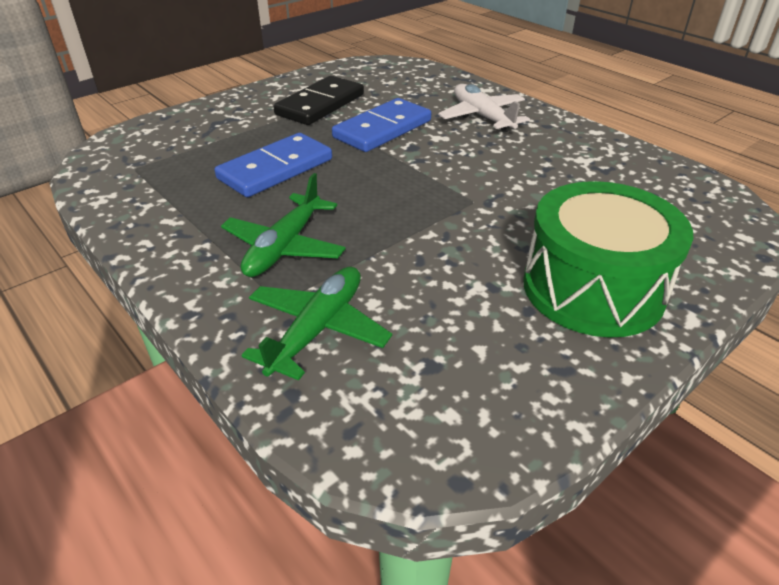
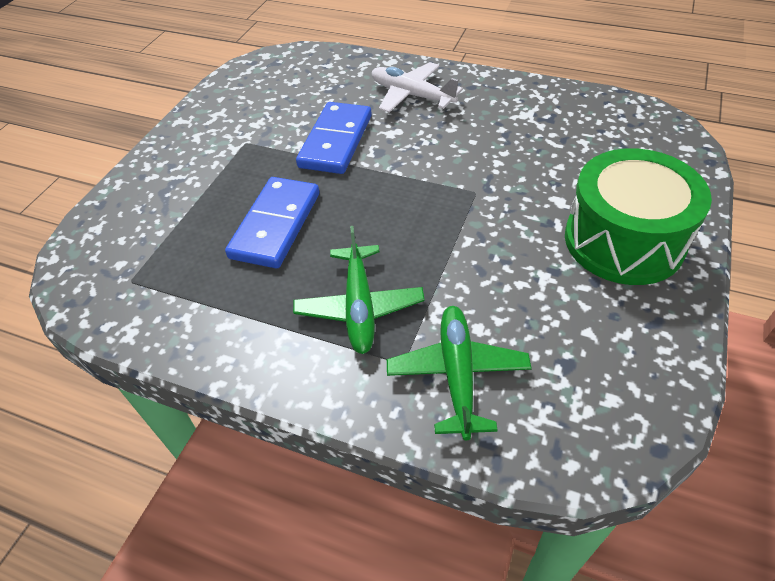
camera: 25 degrees left, 10 degrees up
black domino [273,76,364,125] -> none

